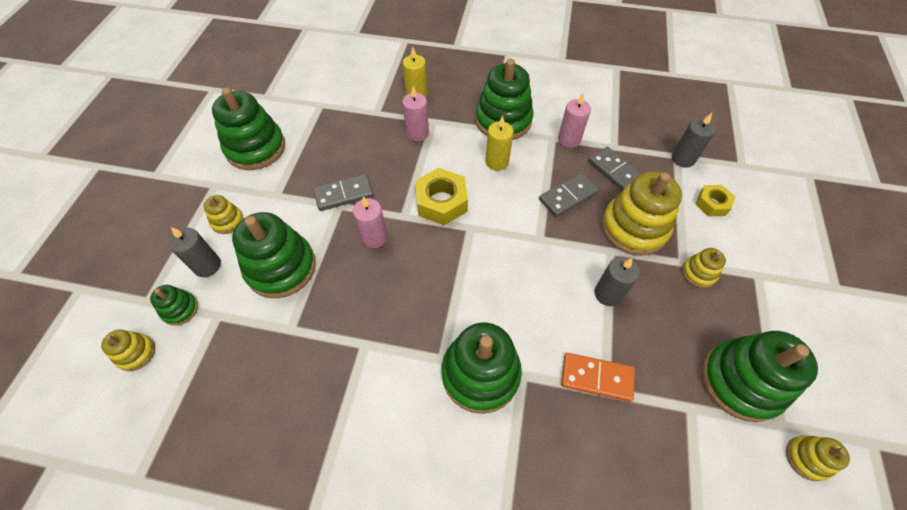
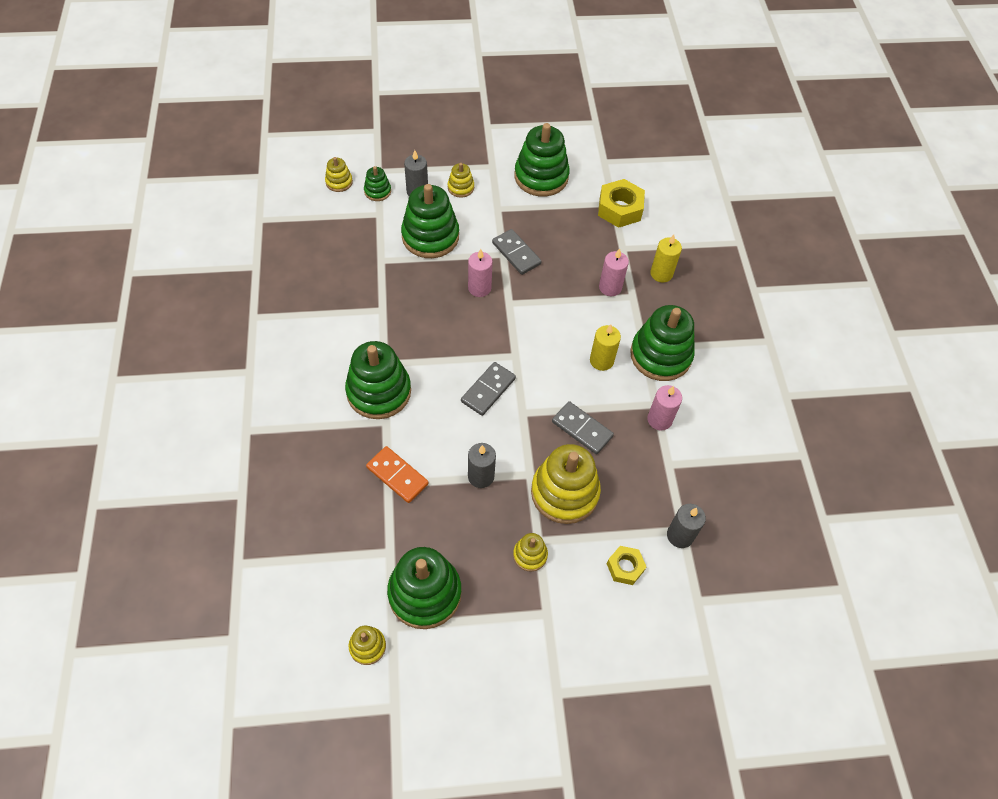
camera: 70 degrees right, 0 degrees up
yellow nut [415,168,468,226] -> yellow nut moved to [598,179,645,228]
orange domino [561,353,635,402] -> orange domino turned 45 degrees counterclockwise [366,446,429,503]
grey domino [589,147,641,191] -> grey domino moved to [461,362,516,416]

